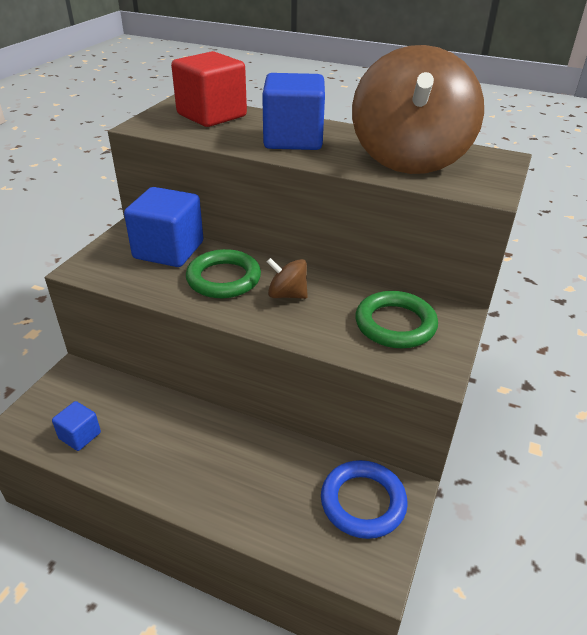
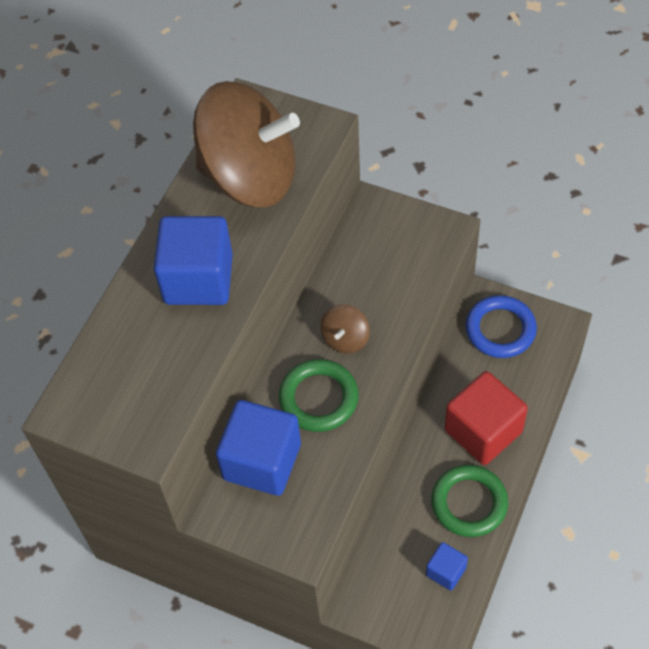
camera: 85 degrees left, 20 degrees up
red cube [171,51,247,127] -> red cube moved to [445,371,528,465]
green ring [355,291,438,348] -> green ring moved to [431,465,508,537]

